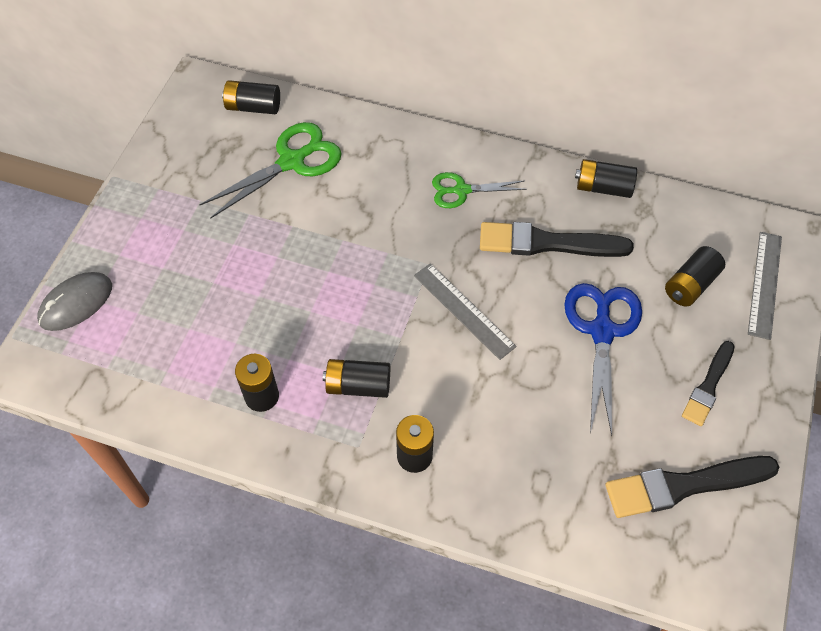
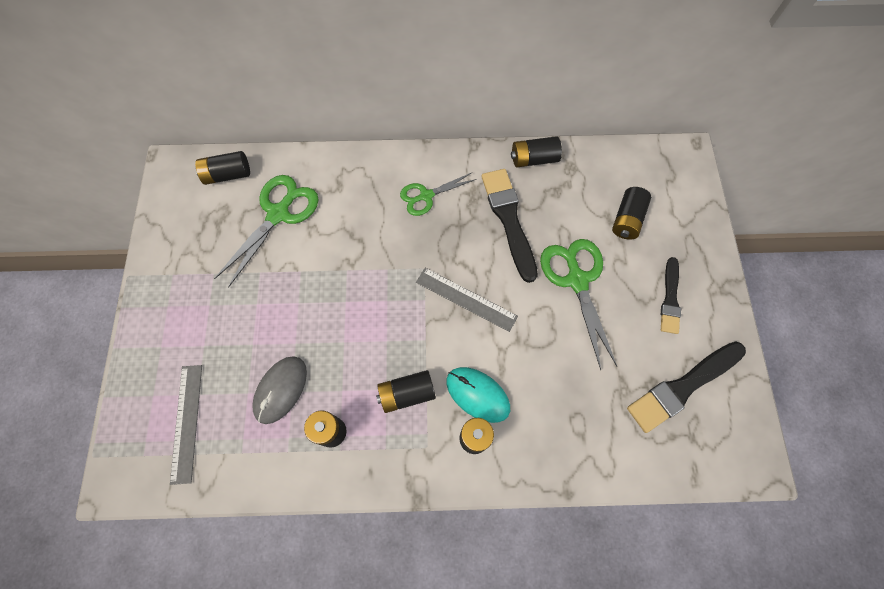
camera: 20 degrees left, 10 degrees up
grey mouse [37,272,112,331] -> grey mouse moved to [252,357,307,424]
black brush [480,222,634,257] -> black brush turned 90 degrees clockwise [481,169,538,283]
blue scissors [564,283,642,436] -> green scissors [540,239,617,370]
grey ruler [748,232,782,340] -> grey ruler moved to [170,365,202,485]
none -> turquoise mouse [446,367,510,423]

